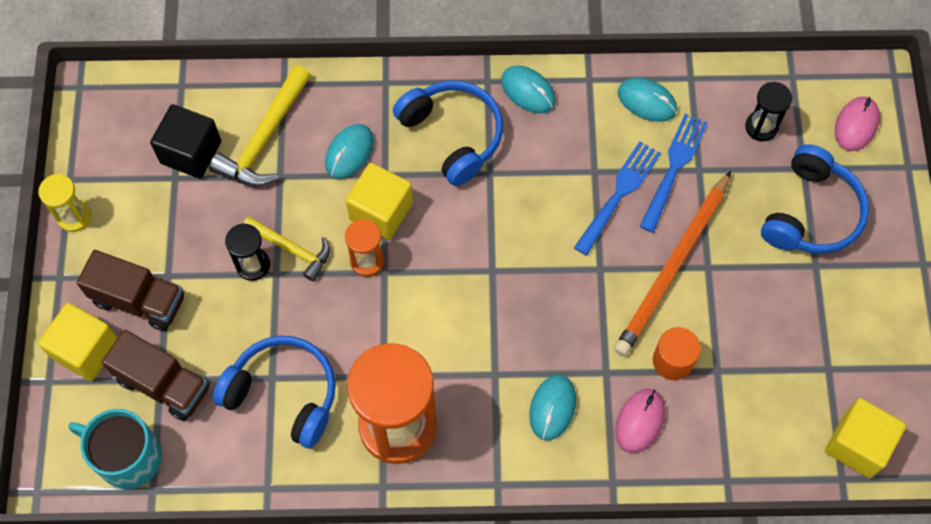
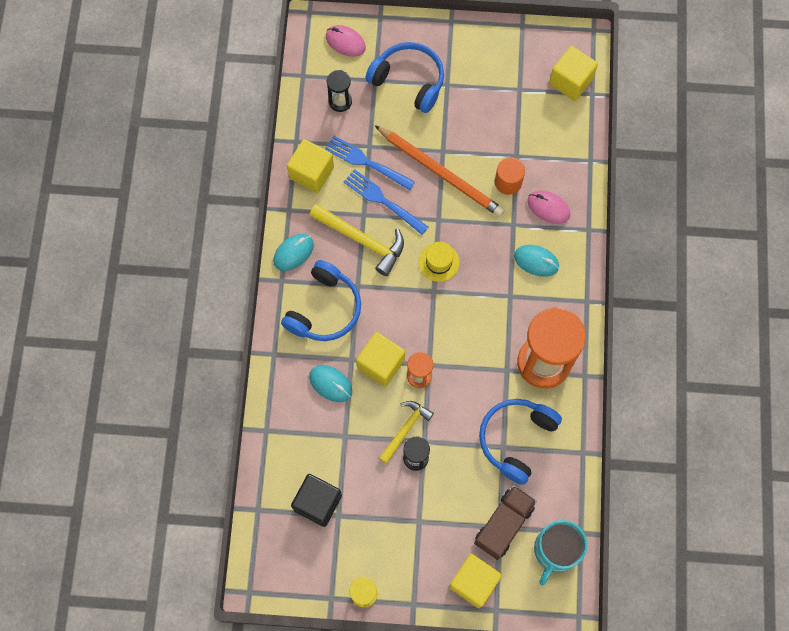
camera: 85 degrees left, 5 degrees up
brown truck [77,250,184,331] -> none
yellow hammer [209,65,311,187] -> yellow hammer moved to [309,204,404,276]
blue headphones [393,81,503,186] -> blue headphones turned 150 degrees clockwise [281,260,361,341]
turquoise mouse [618,78,677,122] -> yellow cube [287,139,334,193]
none -> yellow hat [419,242,460,282]

